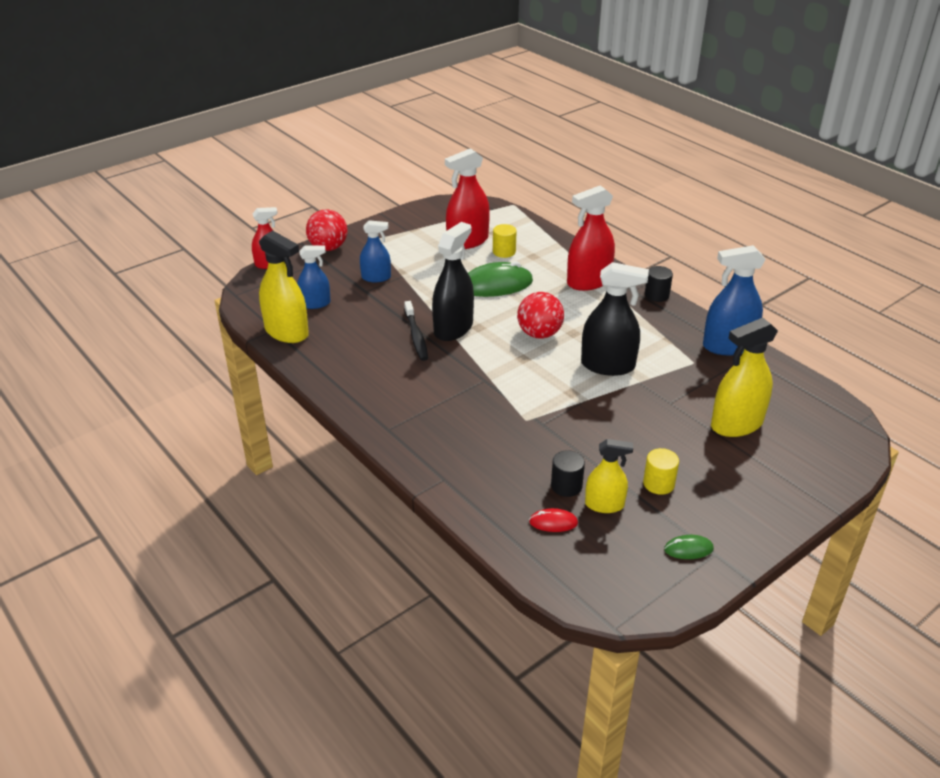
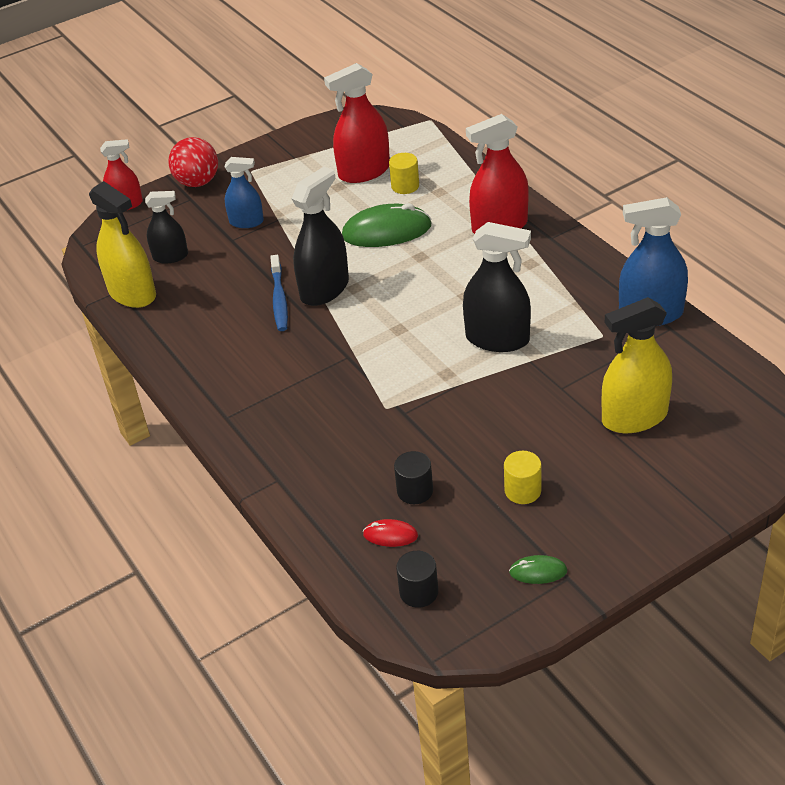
camera: 10 degrees right, 5 degrees up
blue spray bottle [297,245,331,309] -> black spray bottle [145,191,188,264]
black toothbrush [404,301,428,361] -> blue toothbrush [270,255,288,331]
red ball [517,292,564,338] -> none
yellow spray bottle [585,439,633,513] -> none
black cylinder [645,266,673,302] -> black cylinder moved to [396,551,438,608]

